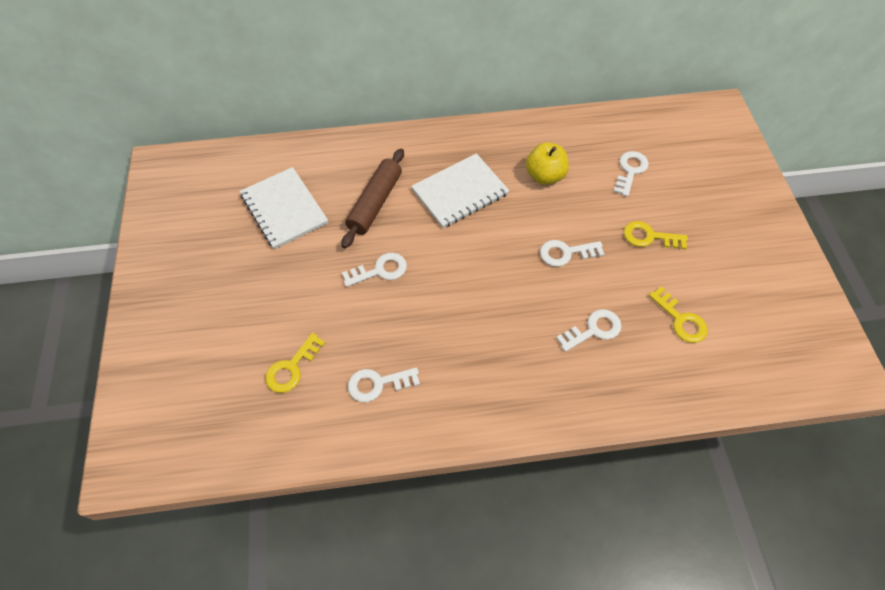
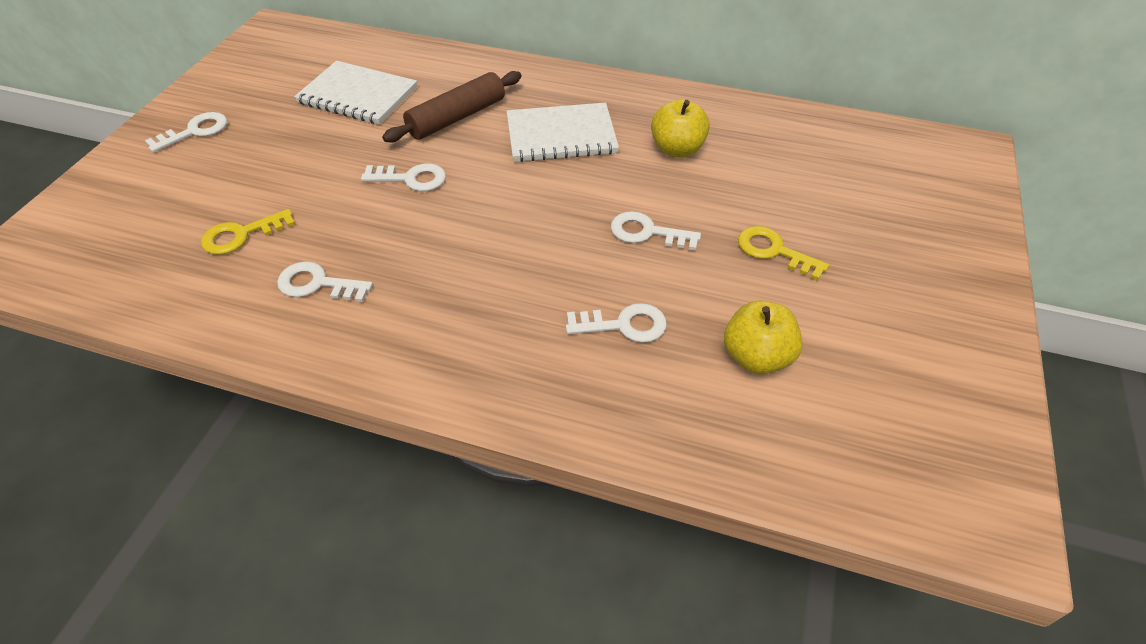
camera: 25 degrees right, 10 degrees down
white notebook [240,167,328,249] -> white notebook turned 60 degrees counterclockwise [294,61,417,124]
white key [613,151,649,197] -> white key moved to [145,112,227,152]
yellow key [649,286,708,343] -> yellow apple [724,300,803,375]

